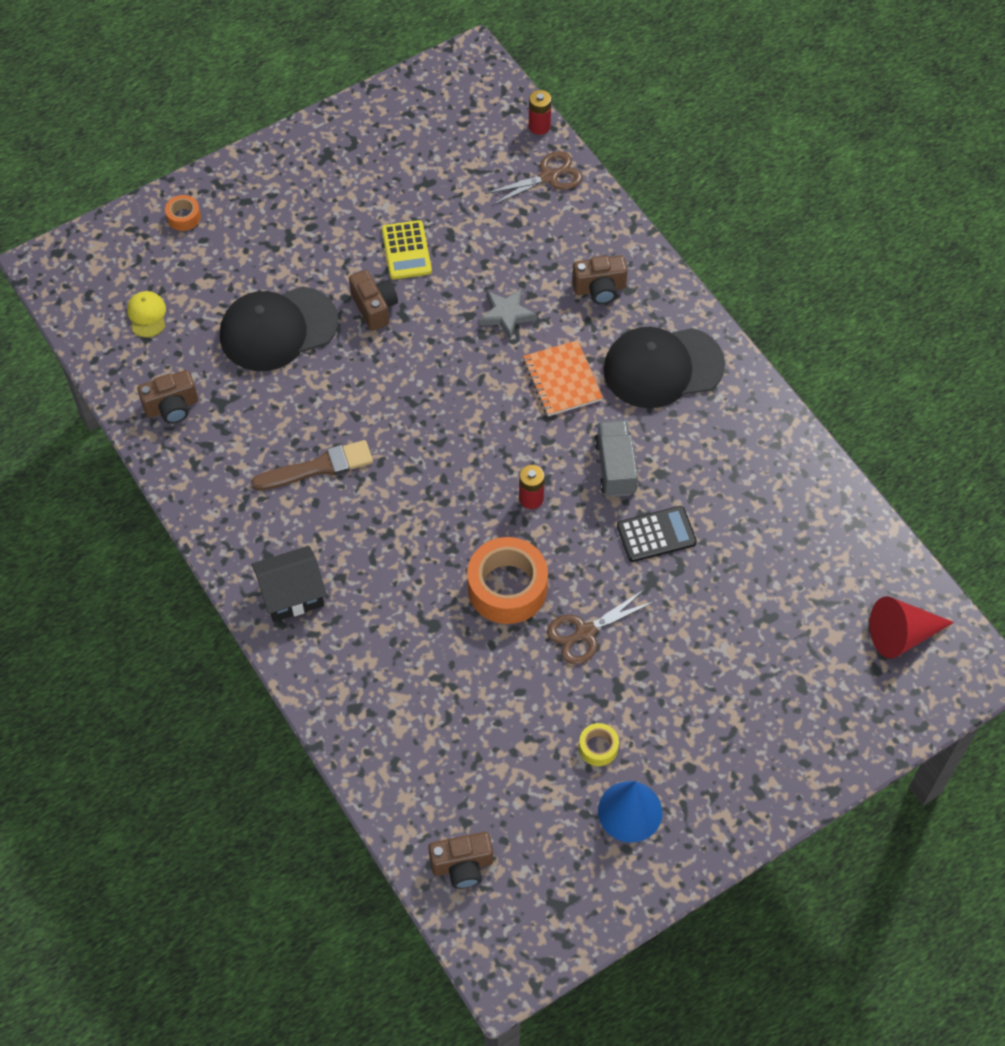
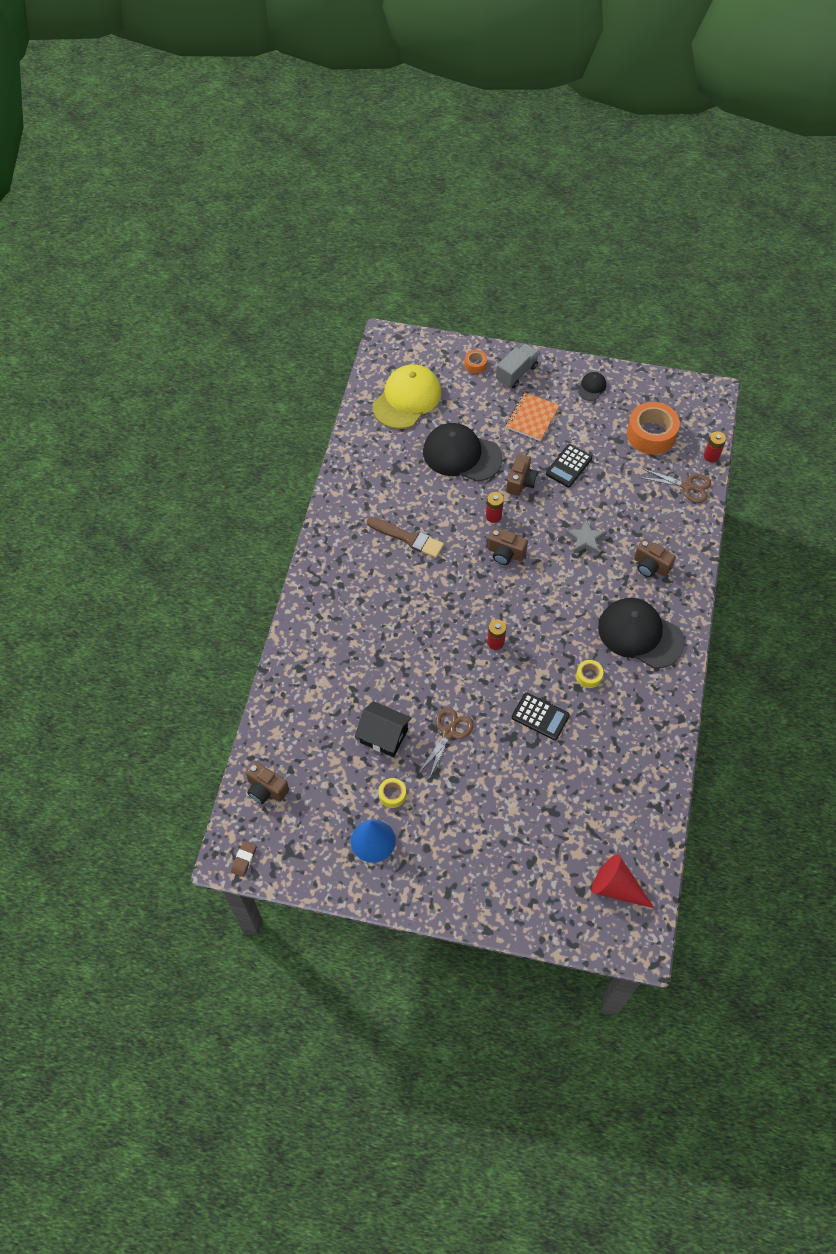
camera: 45 degrees right, 0 degrees up
yellow cap [127,291,166,338] -> yellow cap [373,364,442,429], size x2.26
brown camera [137,370,198,424] -> brown camera moved to [488,528,528,565]
black house [251,546,327,622] -> black house moved to [355,701,412,757]
yellow calculator [382,220,432,279] -> black calculator [546,444,592,488]
orange tape [467,537,548,624] -> orange tape moved to [627,402,680,455]
orange notebook [523,340,603,416] -> orange notebook moved to [506,392,559,441]
brown scissors [547,589,655,665] -> brown scissors turned 105 degrees clockwise [418,707,474,779]
grey truck [594,420,638,497] -> grey truck moved to [496,344,539,388]
none -> brown eraser [231,841,257,877]
none -> red battery [486,492,504,523]
none -> yellow tape [576,660,603,688]
none -> black cap [578,372,606,401]

